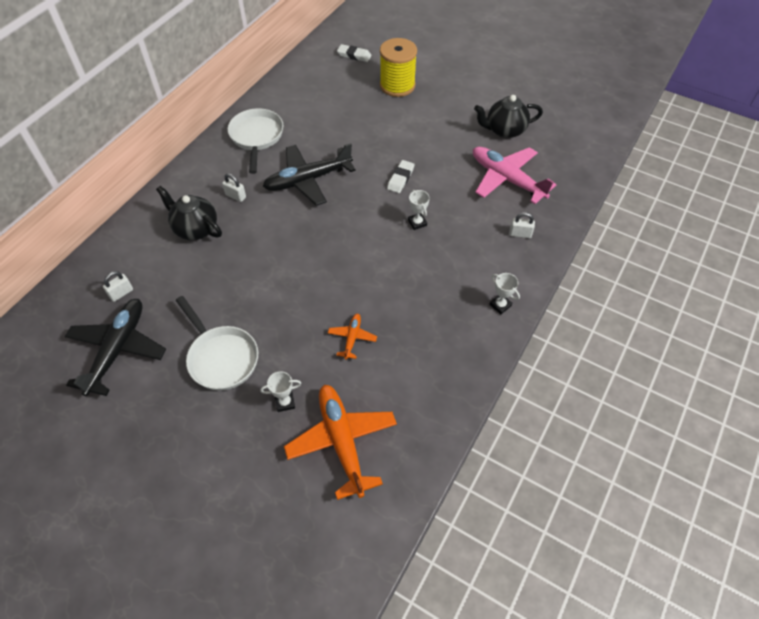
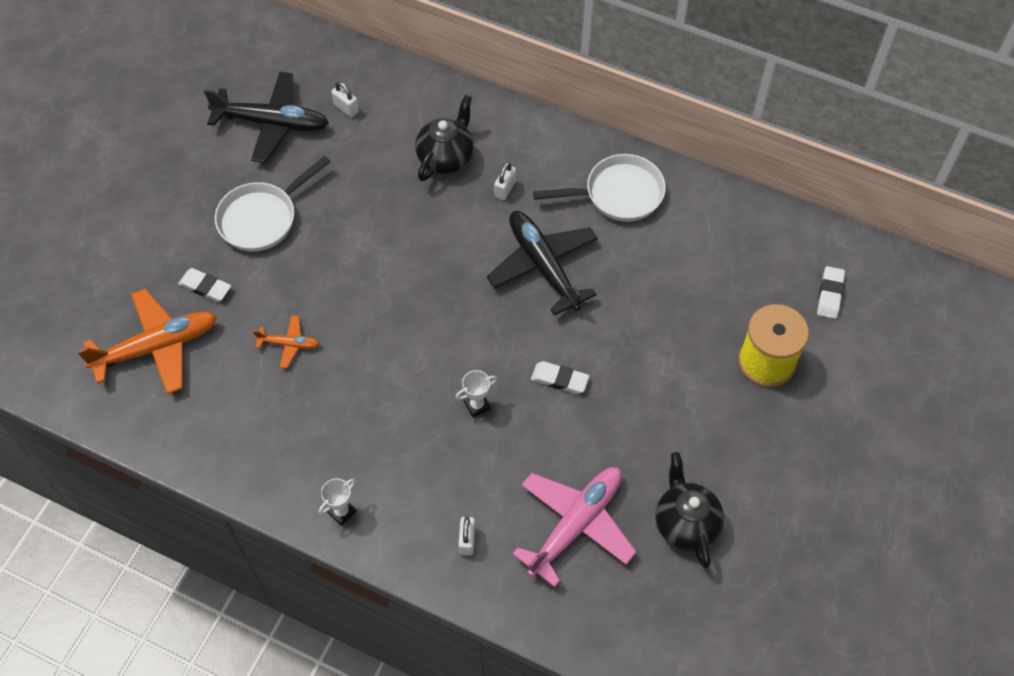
camera: 85 degrees right, 5 degrees up
white trophy [260,371,301,412] -> white eraser [178,268,231,302]

